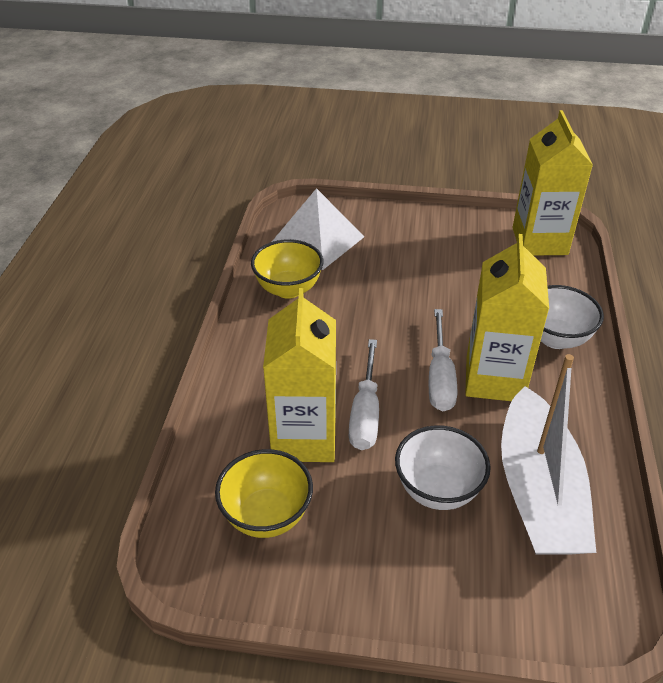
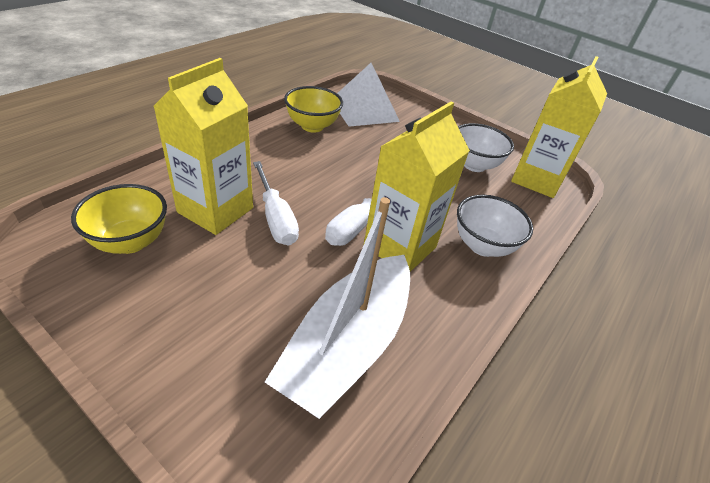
camera: 25 degrees right, 0 degrees up
white screwdriver [349,339,379,450] -> white screwdriver turned 60 degrees counterclockwise [253,161,299,246]
white bowl [395,425,491,510] -> white bowl moved to [458,123,514,172]

